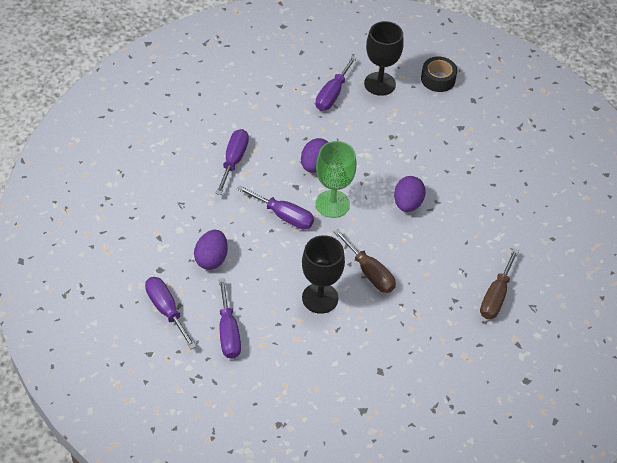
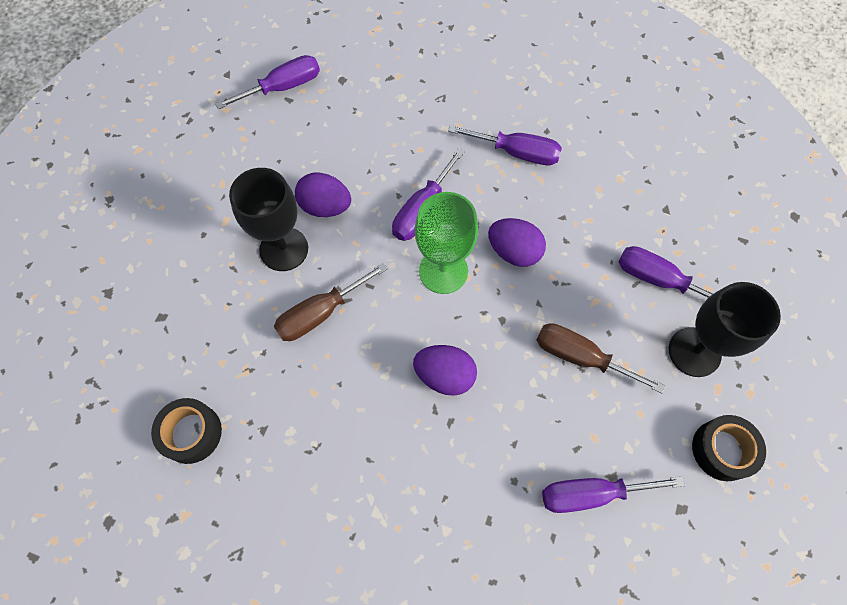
camera: 95 degrees right, 15 degrees up
purple egg [194,230,228,270] -> purple egg moved to [295,173,351,217]
purple screwdriver [219,278,241,359] -> purple screwdriver moved to [542,476,685,513]
brown screwdriver [480,248,519,319] -> brown screwdriver moved to [537,323,665,393]
none -> black tape [151,398,222,464]

